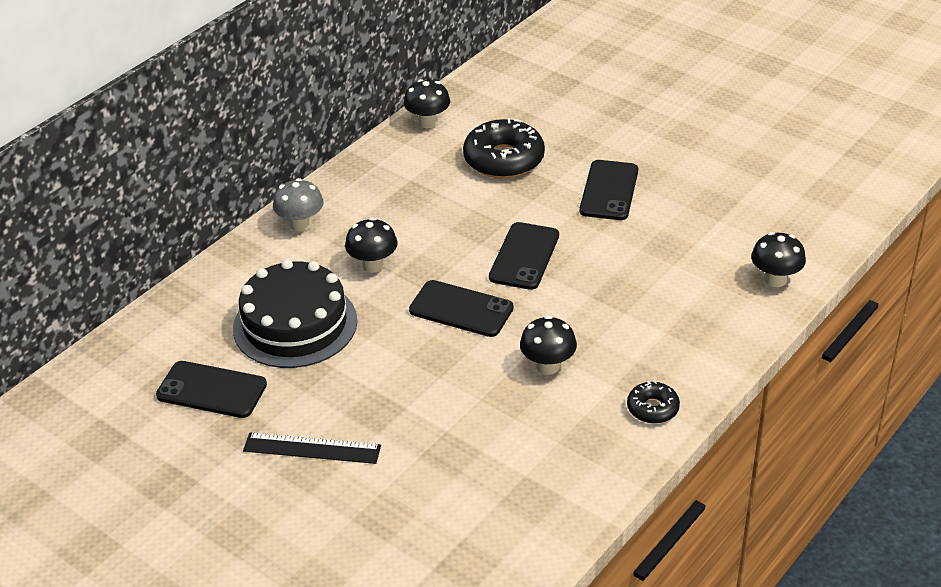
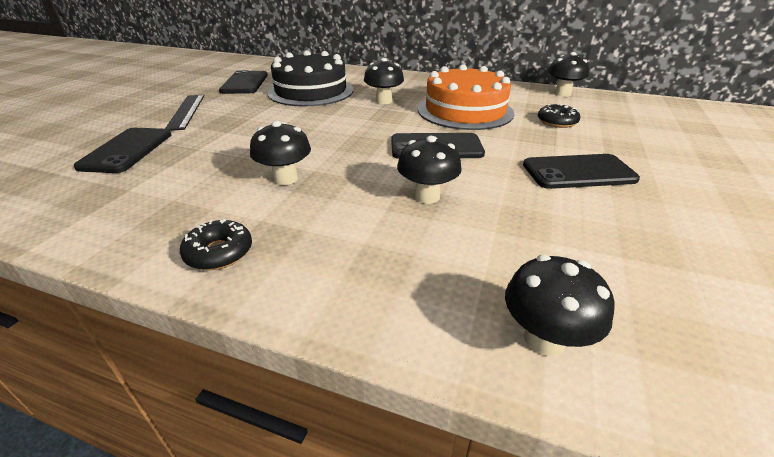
camera: 70 degrees right, 5 degrees down
grey mushroom [273,178,324,232] -> none
black phone [409,280,514,337] -> black phone moved to [74,128,171,173]
black donut [463,118,545,179] -> black donut [538,104,580,128], size x0.53
none -> black mushroom [397,136,462,204]
none -> orange cake [418,64,514,130]

